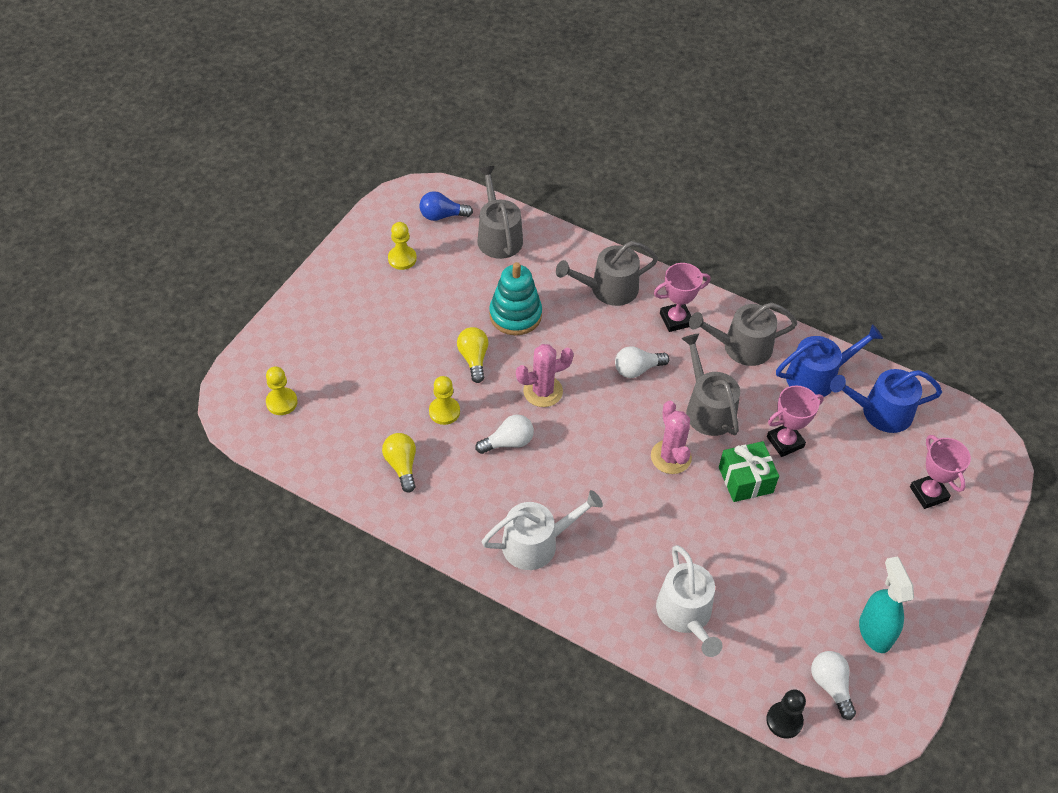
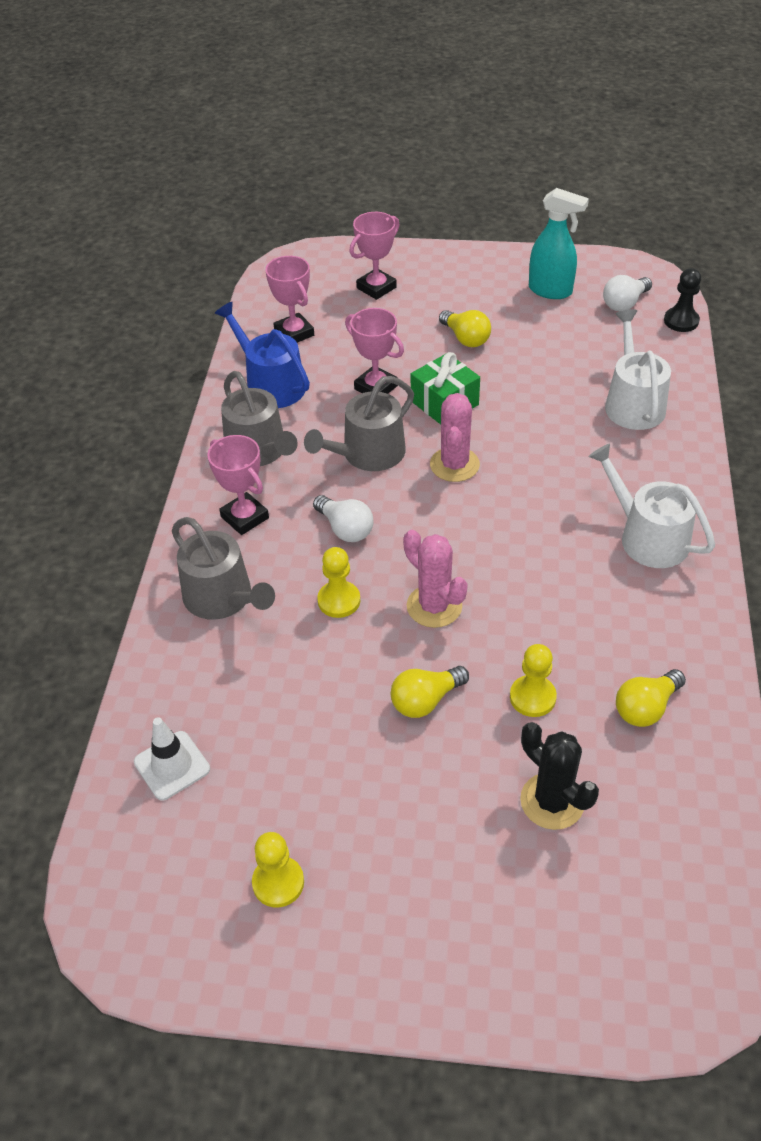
camera: 110 degrees left, 5 degrees down
yellow pawn [266,367,298,415] -> yellow pawn moved to [317,547,360,618]
blue light bulb [419,191,473,221] -> none
white light bulb [475,414,534,454] -> none
grey watering can [477,166,523,259] -> white traffic cone [134,717,210,801]
turquoise stacking toy [489,262,542,335] -> none
pink cactus [651,401,692,474] -> pink cactus turned 45 degrees counterclockwise [430,393,480,482]
white watering can [656,545,723,657] -> white watering can turned 60 degrees counterclockwise [605,309,671,430]
blue watering can [830,369,942,433] -> pink trophy [265,256,314,343]
turquoise spray bottle [859,556,914,653] -> turquoise spray bottle turned 120 degrees counterclockwise [529,188,589,299]
none -> yellow light bulb [439,310,491,347]
none -> black cactus [520,722,599,830]

